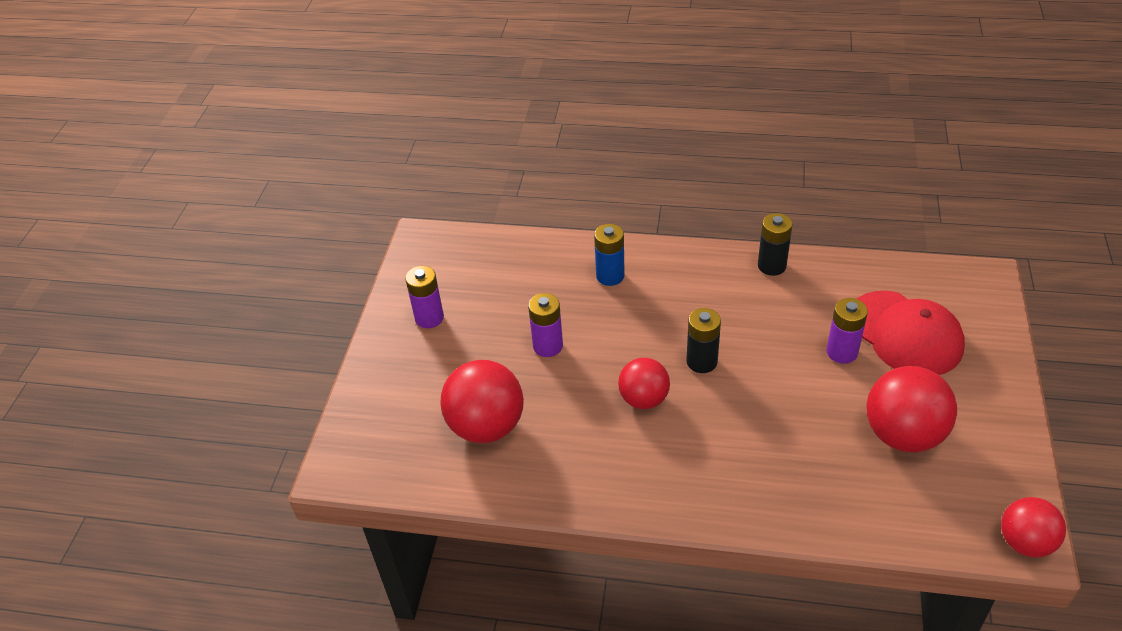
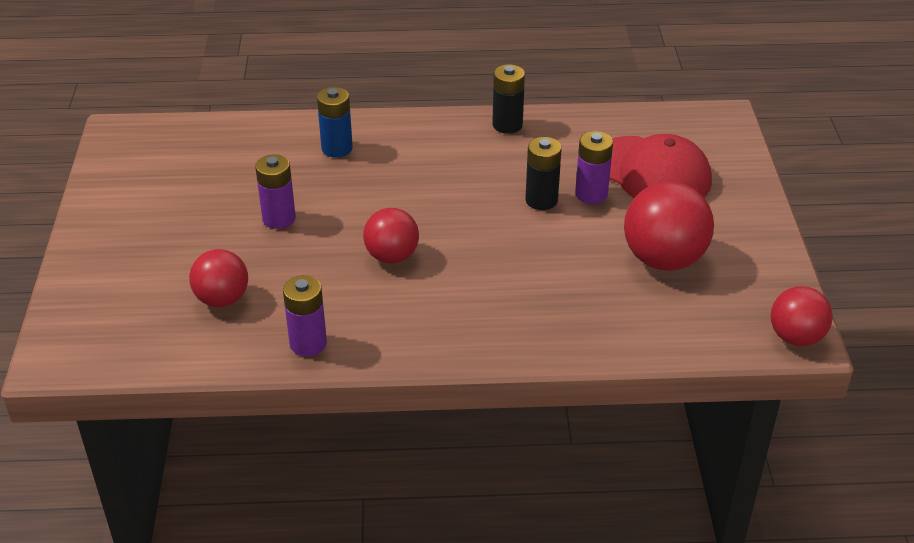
camera: 15 degrees left, 5 degrees down
purple battery [405,266,444,328] -> purple battery moved to [283,275,327,356]
red ball [440,360,524,443] -> red ball [189,249,248,307], size x0.63
black battery [686,308,721,373] -> black battery moved to [525,137,562,210]

